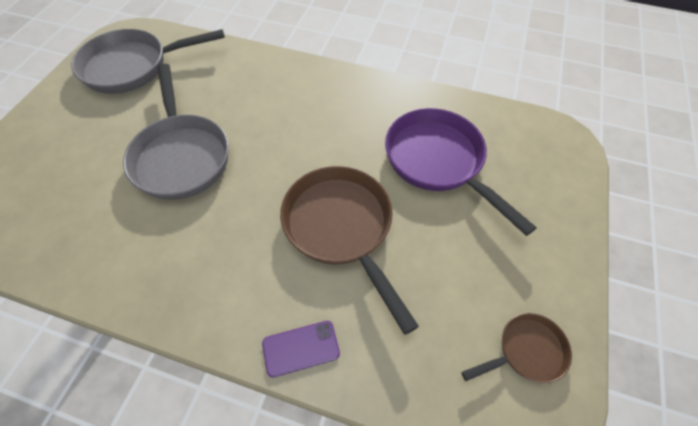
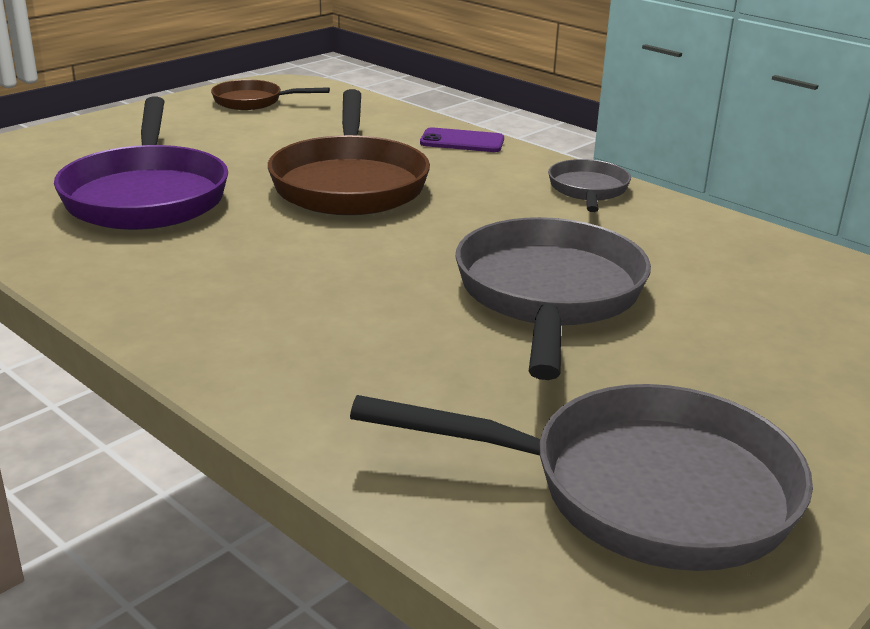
camera: 155 degrees left, 30 degrees down
none -> grey pan [548,159,631,212]

